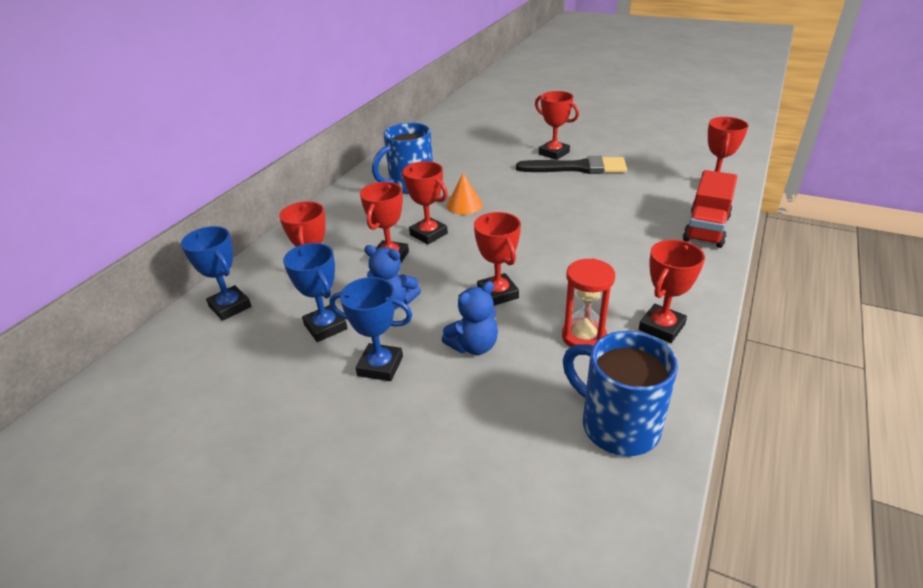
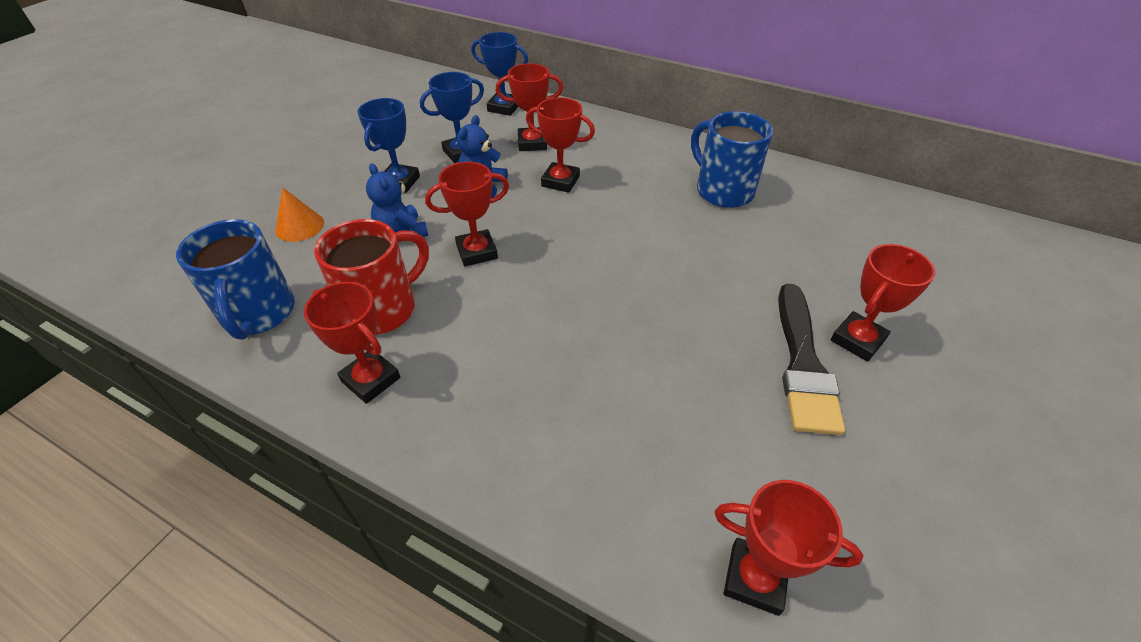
camera: 90 degrees right, 10 degrees up
blue trophy [181,226,251,321] -> blue trophy turned 60 degrees clockwise [471,32,528,116]
red trophy [402,161,448,244] -> none
orange cone [447,173,483,215] -> orange cone moved to [275,188,324,242]
red hourglass [562,258,615,347] -> red mug [314,219,429,335]
blue mug [563,331,678,456] -> blue mug turned 120 degrees clockwise [176,219,295,340]
red truck [683,170,737,248] -> none

